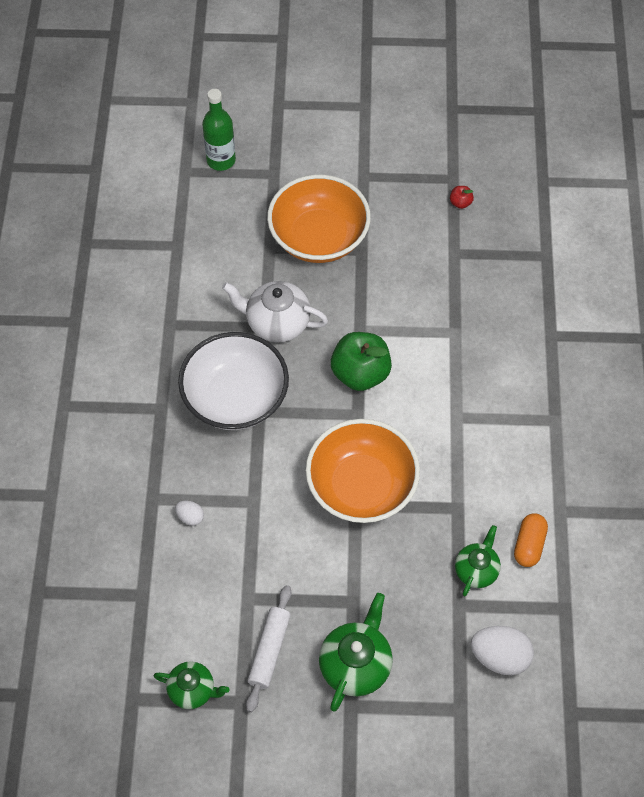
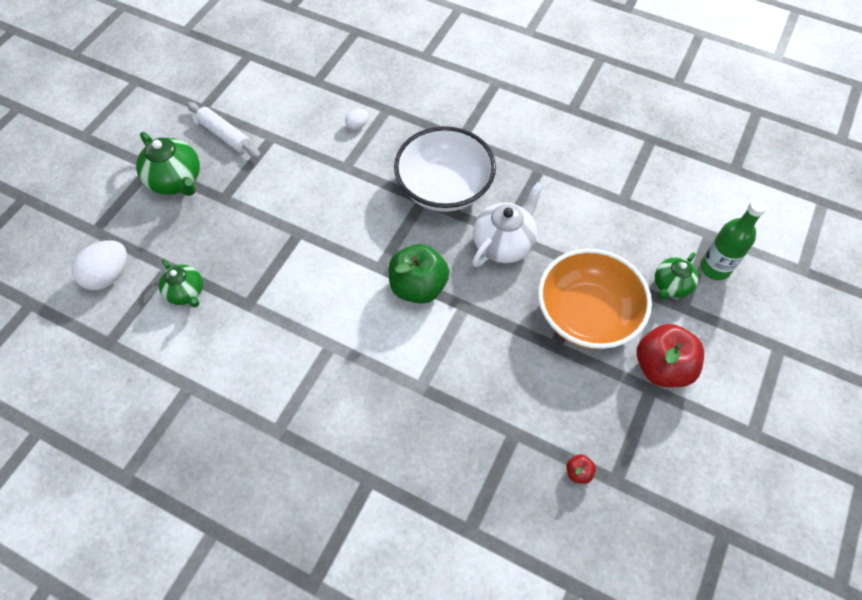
camera: 115 degrees right, 0 degrees up
green teapot [154,662,230,709] -> green teapot moved to [655,252,699,300]
orange bowl [306,419,420,523] -> none
orange capsule [514,513,548,567] -> none
none -> red apple [637,324,704,387]

